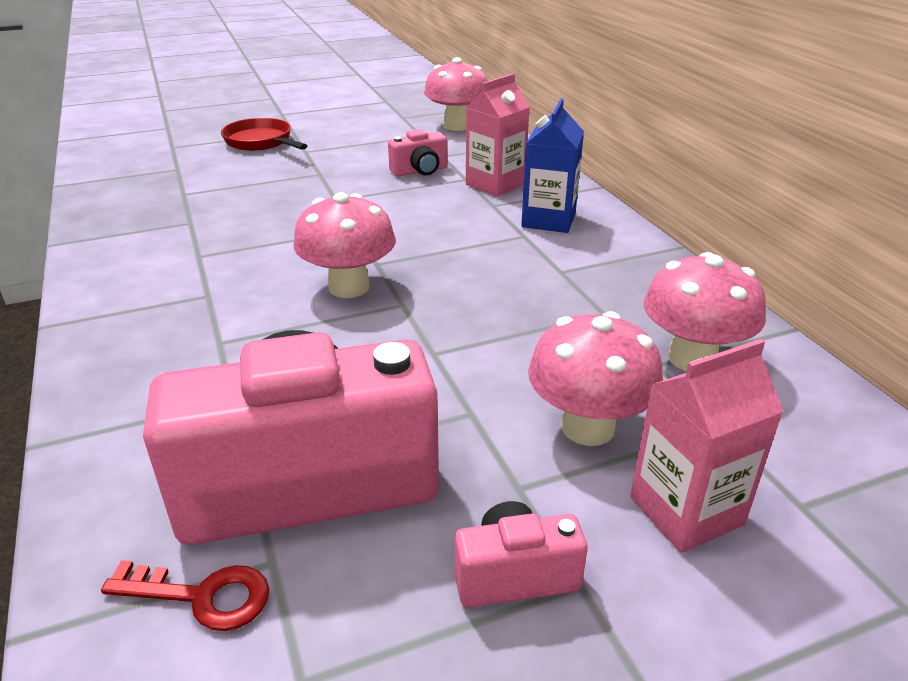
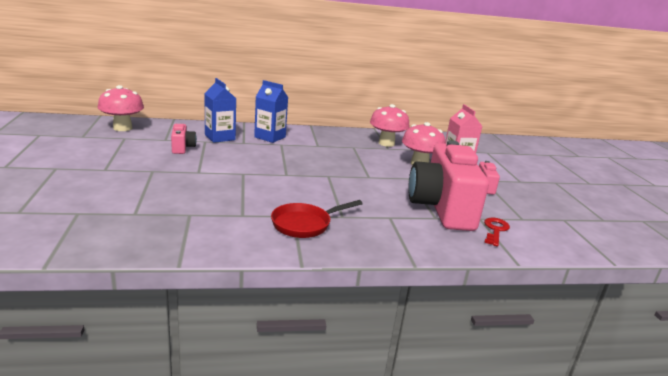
camera: 80 degrees left, 10 degrees down
red pan [221,118,308,151] -> red pan moved to [271,200,363,238]
pink mushroom [294,192,396,298] -> none
pink carton [466,73,530,197] -> blue carton [204,78,236,143]

